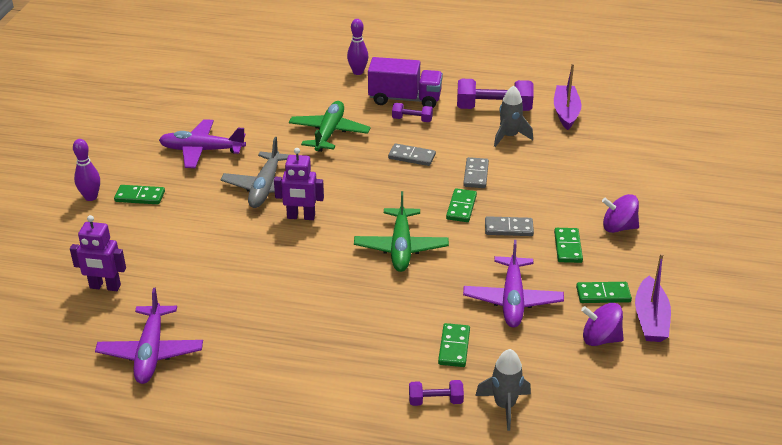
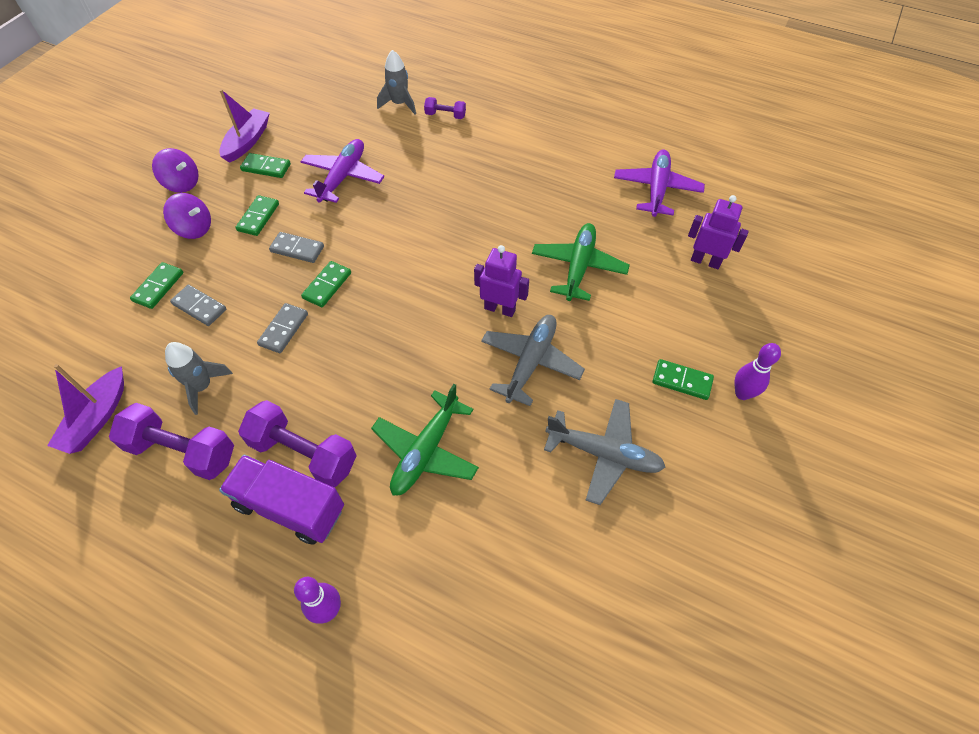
camera: 165 degrees left, 20 degrees up
purple plane [159,119,246,168] -> grey plane [544,399,665,505]
green plane [354,191,449,272] -> green plane moved to [532,223,630,301]
grey domino [388,143,436,166] -> grey domino moved to [170,285,226,326]
purple dumbbell [392,103,433,122] -> purple dumbbell [238,400,357,487], size x1.93
green domino [438,323,470,367] -> green domino moved to [130,262,183,309]
purple spinning top [581,303,624,346] -> purple spinning top moved to [152,148,199,193]

